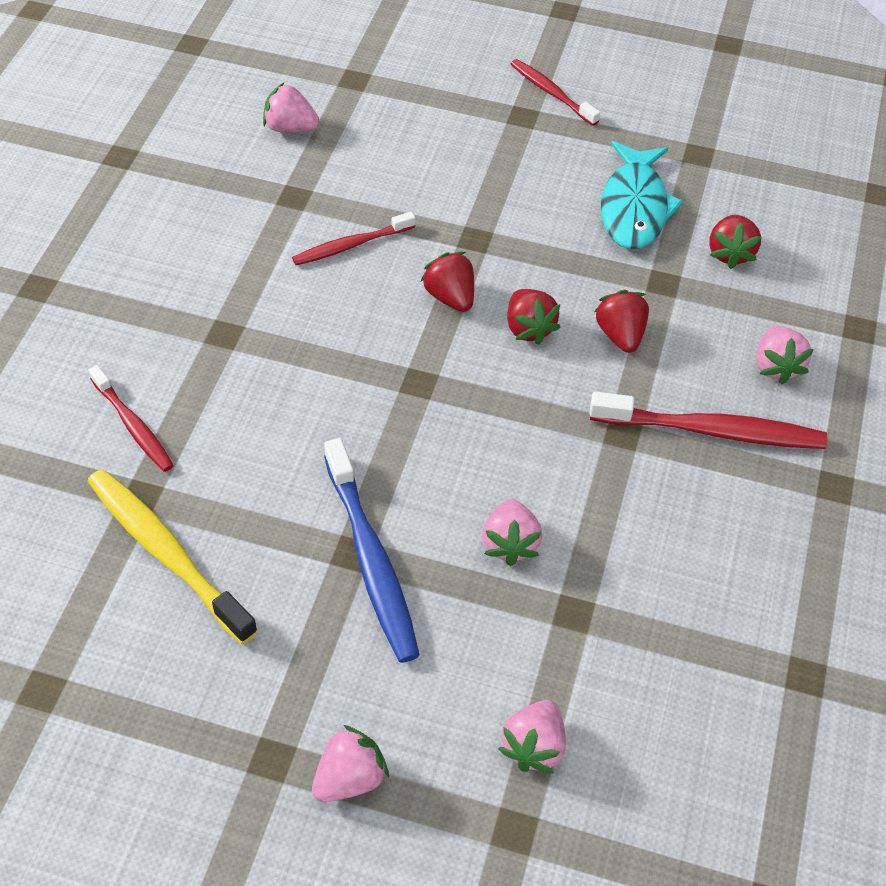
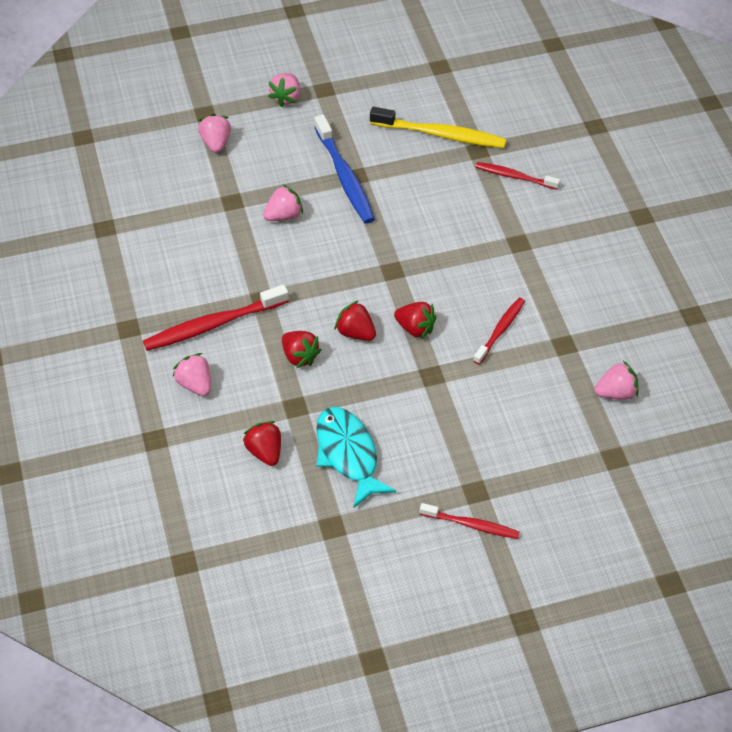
camera: 150 degrees right, 0 degrees up
blue toothbrush [324,438,420,663] -> blue toothbrush turned 150 degrees counterclockwise [314,114,375,224]
pink strawberry [482,499,542,566] -> pink strawberry turned 90 degrees clockwise [263,184,303,221]

